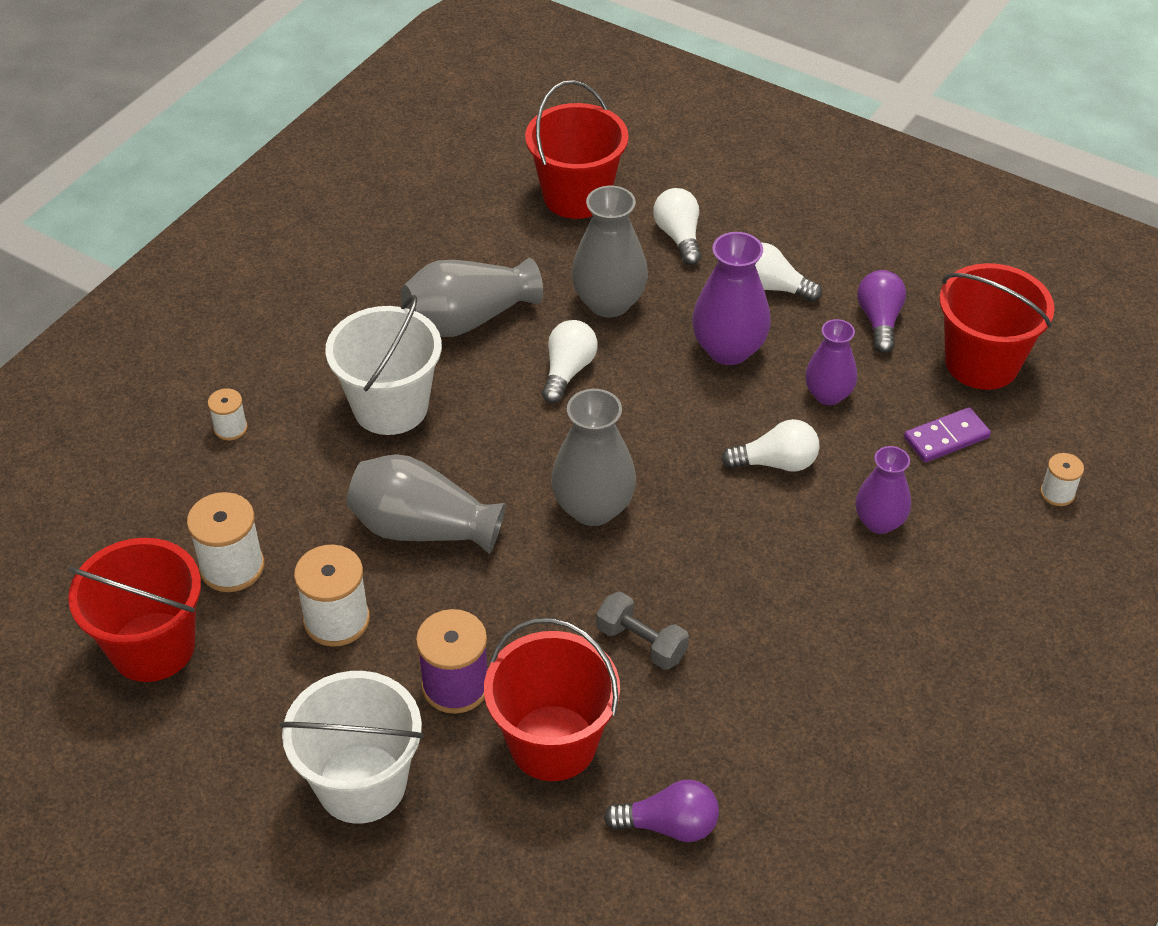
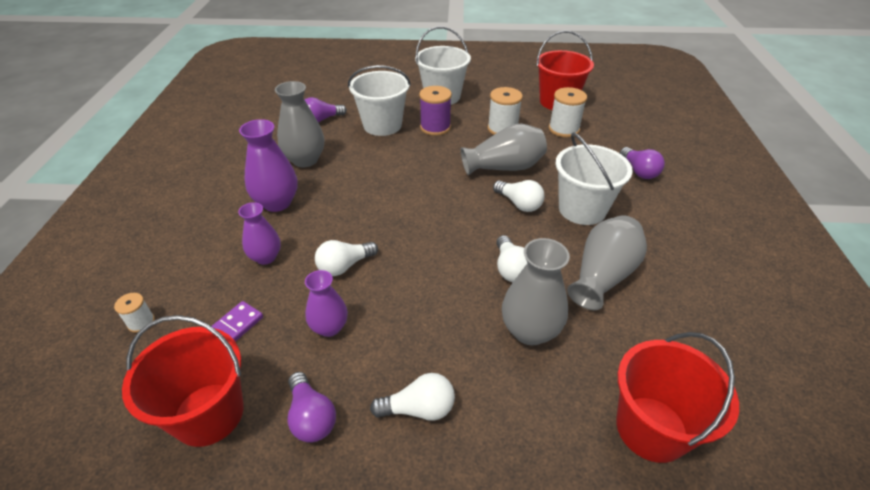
camera: 150 degrees right, 5 degrees down
white spool [208,388,248,441] -> purple light bulb [620,147,665,179]
red bucket [484,618,620,781] -> white bucket [348,65,411,136]
grey vase [551,389,636,526] -> grey vase moved to [275,81,324,167]
grey dumbbell [596,592,689,670] -> none
white light bulb [653,188,701,265] -> white light bulb moved to [493,180,545,212]
purple vase [692,232,771,365] -> purple vase moved to [239,119,297,212]

